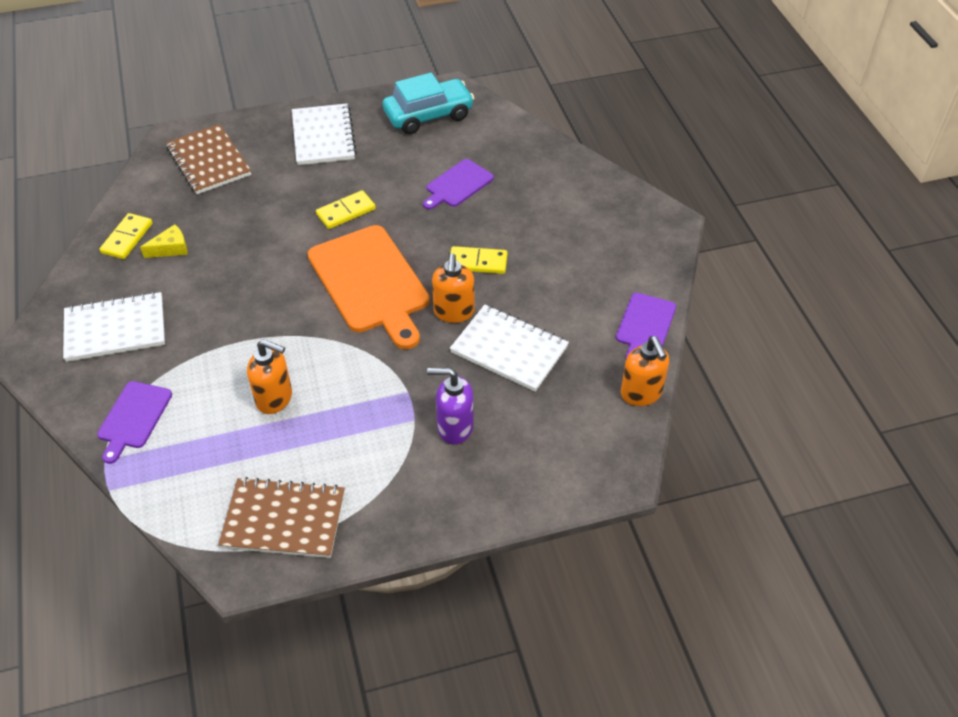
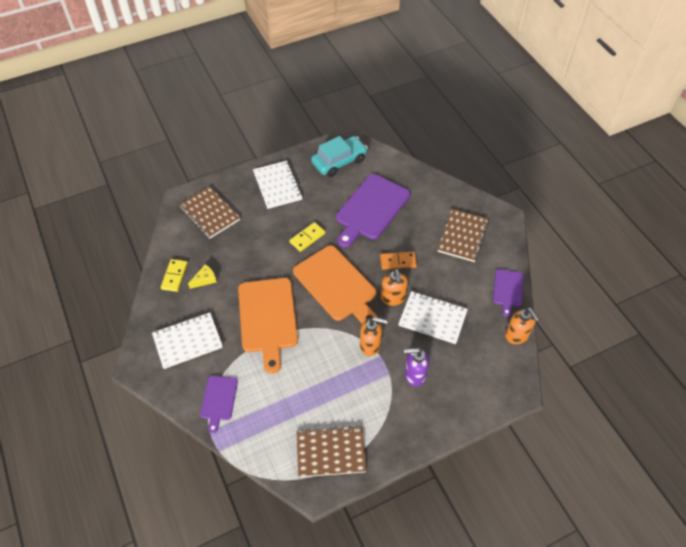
camera: 10 degrees left, 5 degrees up
orange soap dispenser [247,339,292,414] -> orange soap dispenser moved to [360,317,388,356]
purple cutting board [423,159,494,210] -> purple cutting board [336,174,410,247], size x1.89
yellow domino [450,246,507,274] -> orange domino [380,252,417,270]
none -> orange cutting board [238,278,298,374]
none -> brown notebook [438,209,489,262]

